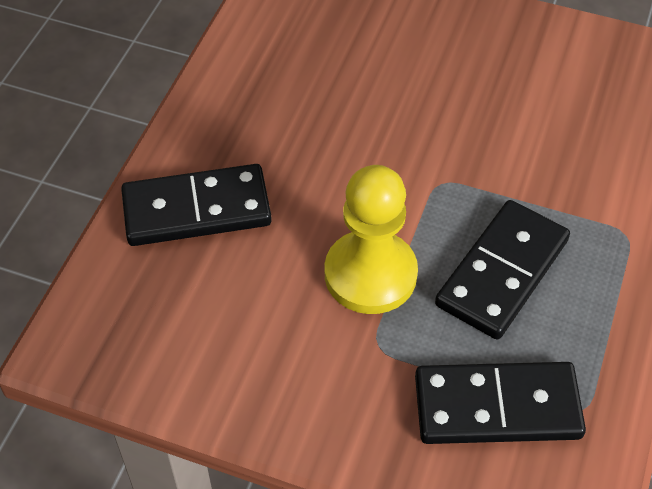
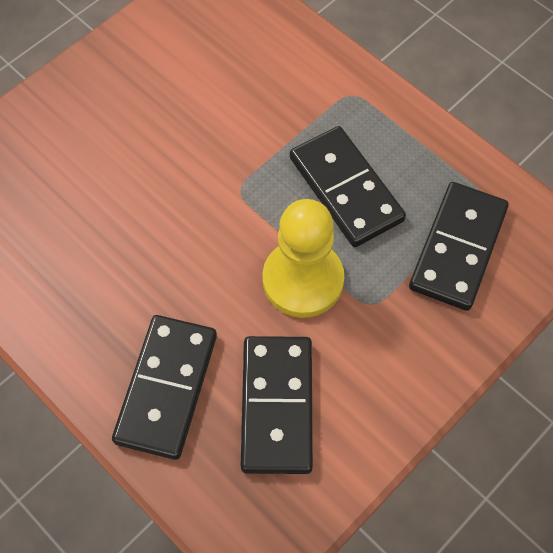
camera: 65 degrees left, 10 degrees up
none -> black domino [241,336,313,474]

